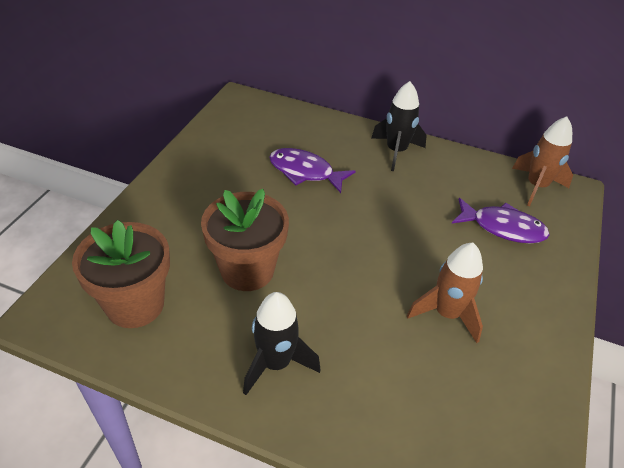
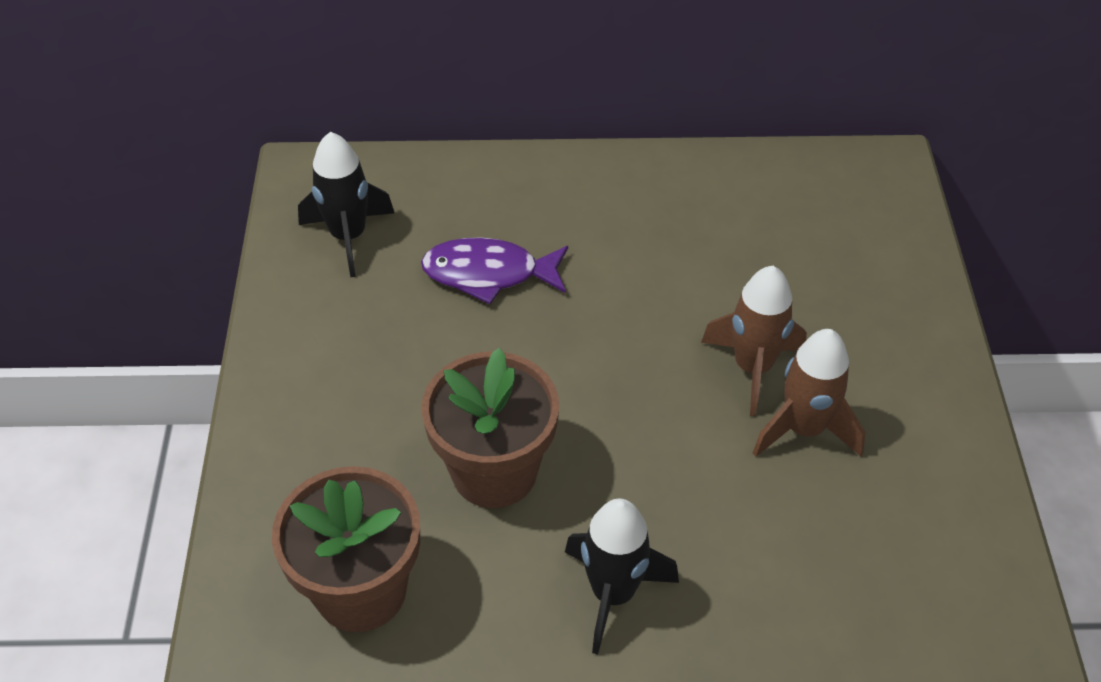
camera: 20 degrees left, 5 degrees up
black rocket [371,81,427,171] -> black rocket moved to [298,132,394,277]
purple fish [452,198,550,243] -> none
brown rocket [512,117,573,207] -> brown rocket moved to [701,266,807,416]

